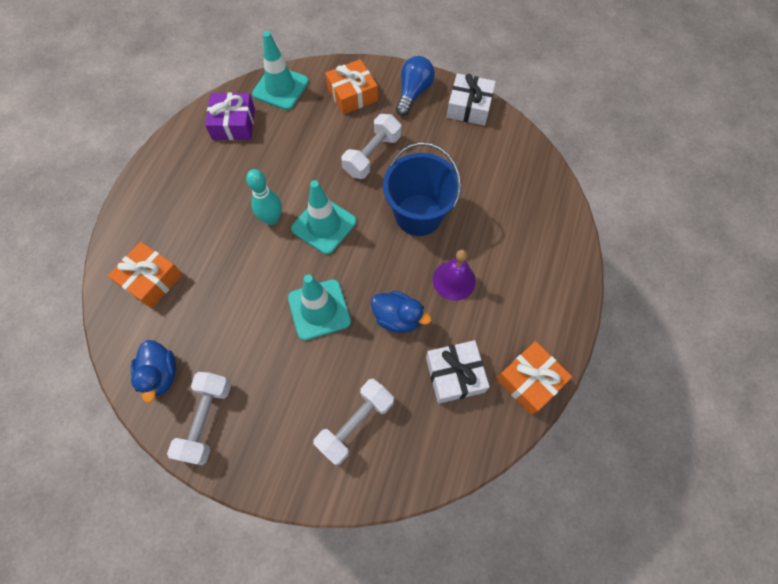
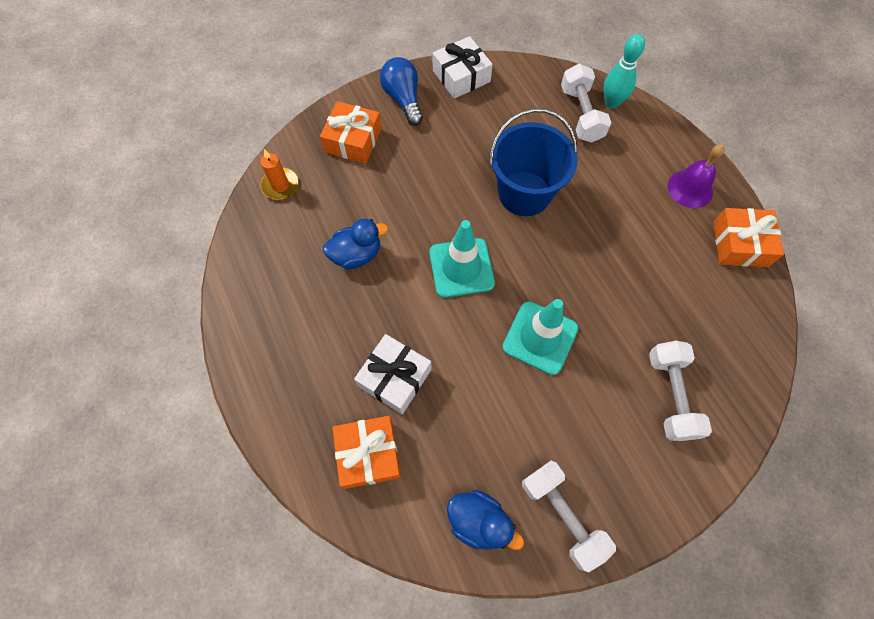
camera: 45 degrees left, 0 degrees up
purple gift [205,93,255,140] -> none
turquoise bowling pin [246,169,282,225] -> turquoise bowling pin moved to [604,34,645,108]
turquoise traffic cone [252,31,309,110] -> orange candle [260,149,299,200]
white dumbbell [341,114,401,179] -> white dumbbell moved to [561,64,611,143]
blue duck [371,291,431,333] -> blue duck moved to [323,219,388,269]
white gift [426,340,490,404] -> white gift moved to [354,334,432,414]
purple bell [433,250,476,301] -> purple bell moved to [668,144,725,208]

